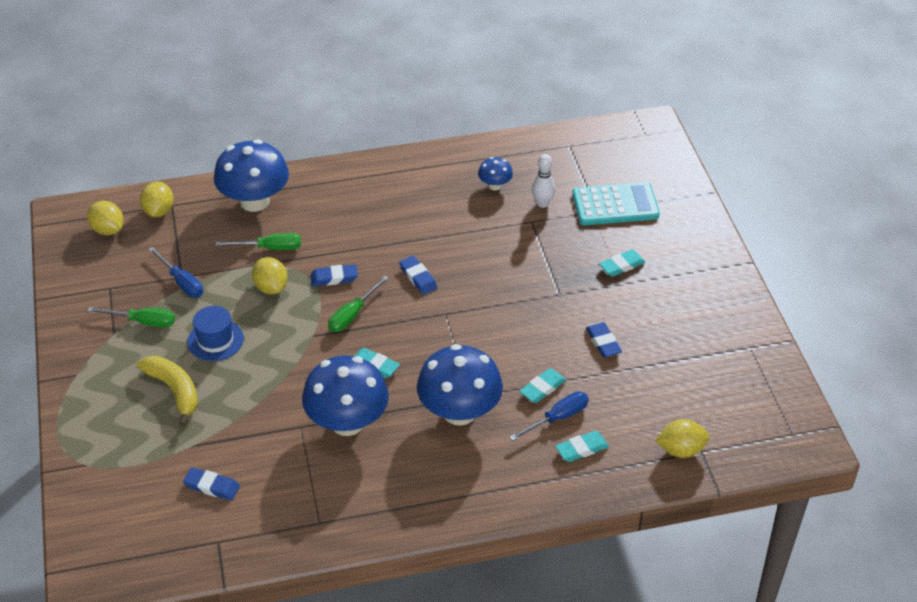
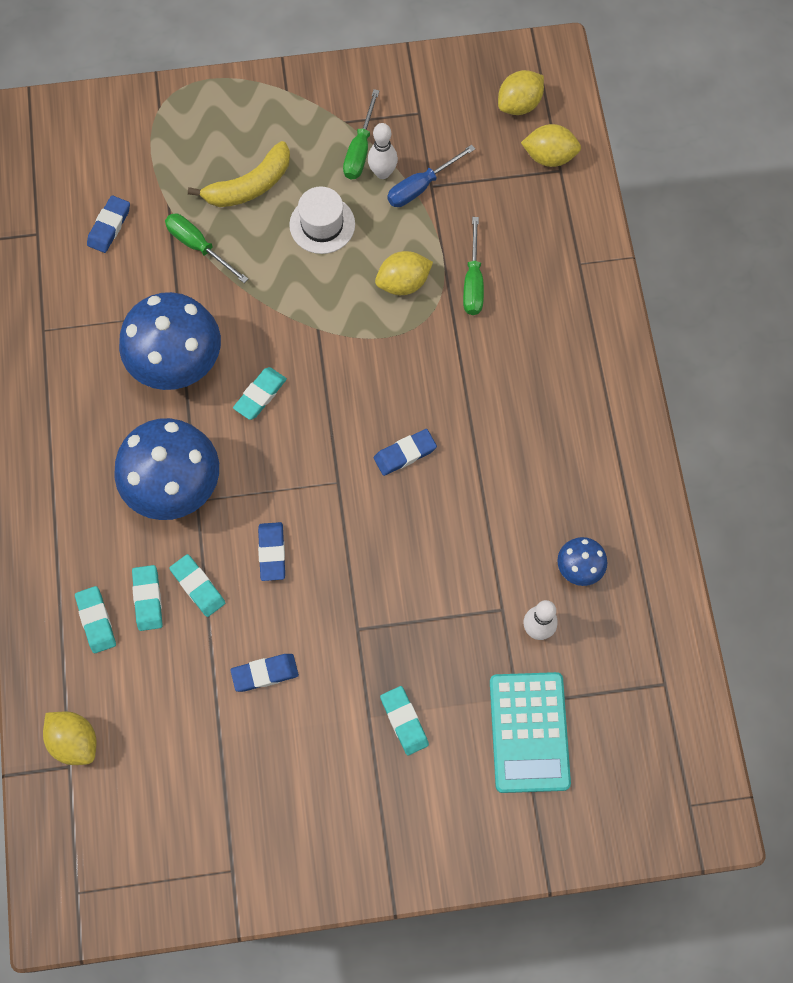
camera: 95 degrees right, 25 degrees up
blue hat [187,306,244,361] -> white hat [289,187,355,254]
blue mushroom [214,139,289,212] -> none
blue eraser [310,264,358,286] -> blue eraser moved to [258,522,285,581]
green screwdriver [328,276,389,332] -> green screwdriver moved to [165,214,248,283]
blue screwdriver [509,391,589,441] -> turquoise eraser [132,565,163,631]
yellow lemon [655,419,710,458] -> yellow lemon turned 45 degrees counterclockwise [43,711,97,765]
none -> white bowling pin [368,123,398,179]

